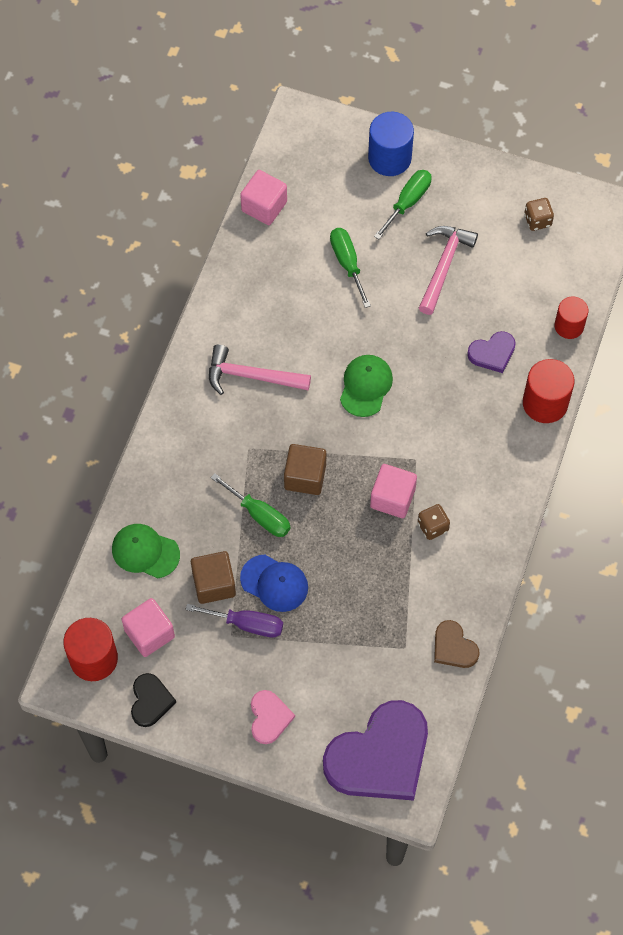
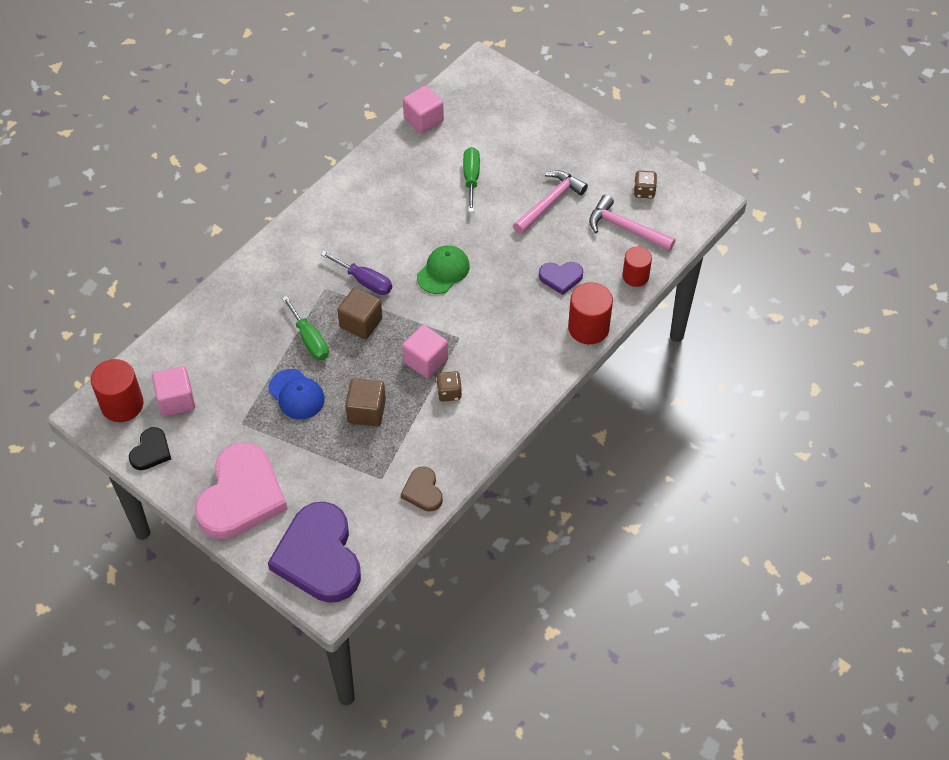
camera: 20 degrees right, 10 degrees down
green cap [112,524,180,578] -> none
purple screwdriver [185,604,283,637] -> purple screwdriver moved to [320,251,392,295]
brown cube [191,551,236,604] -> brown cube moved to [345,378,386,426]
pink hammer [209,345,311,395] -> pink hammer moved to [589,195,675,251]
pink heart [251,690,295,744] -> pink heart [195,442,288,539], size x2.14
purple heart [323,700,428,801] -> purple heart turned 90 degrees clockwise [268,502,361,603]
blue cylinder [368,112,414,176] -> none
green screwdriver [374,170,431,240] -> none

